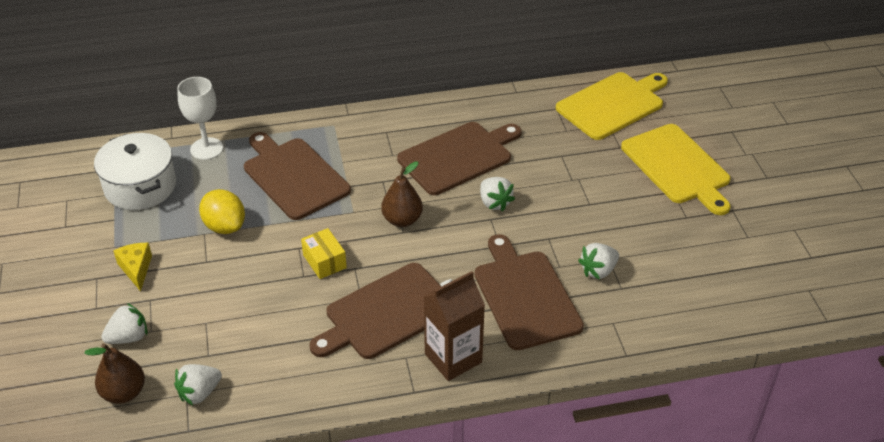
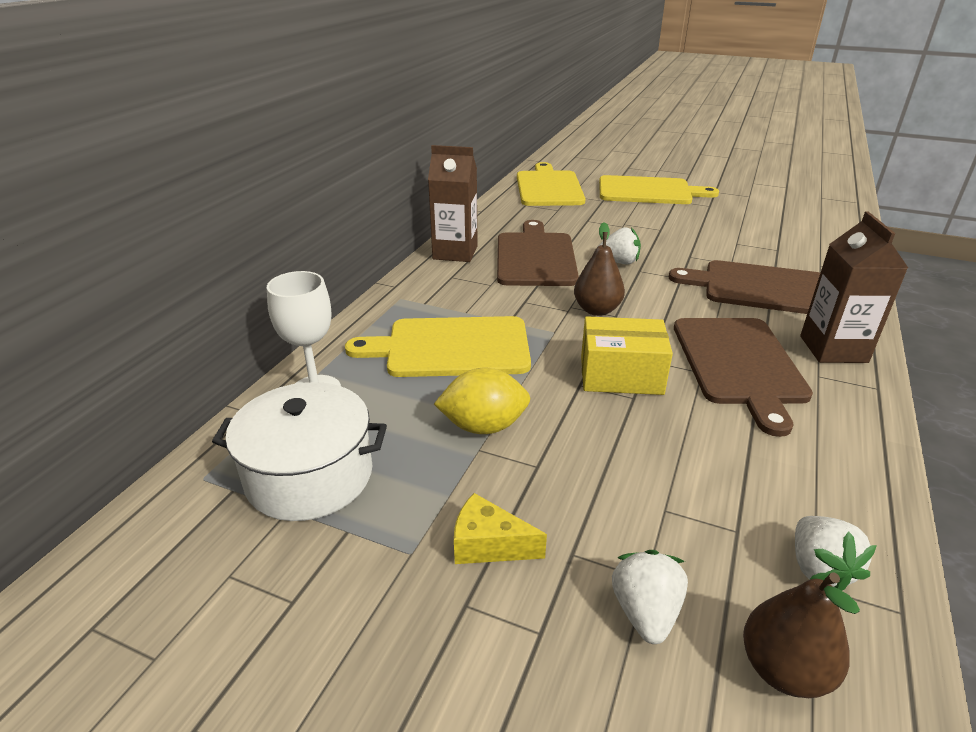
camera: 55 degrees left, 10 degrees down
brown cutting board [244,132,351,220] -> yellow cutting board [345,316,531,377]
yellow box [301,228,347,279] -> yellow box [581,316,673,395], size x1.51
white strawberry [578,243,619,280] -> none
none -> brown carton [428,145,478,262]

